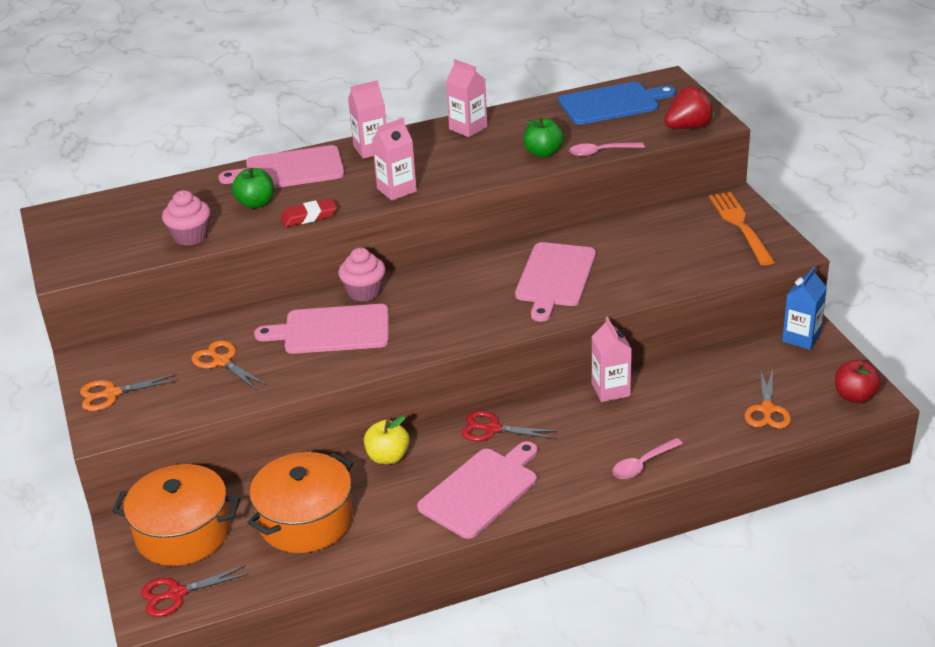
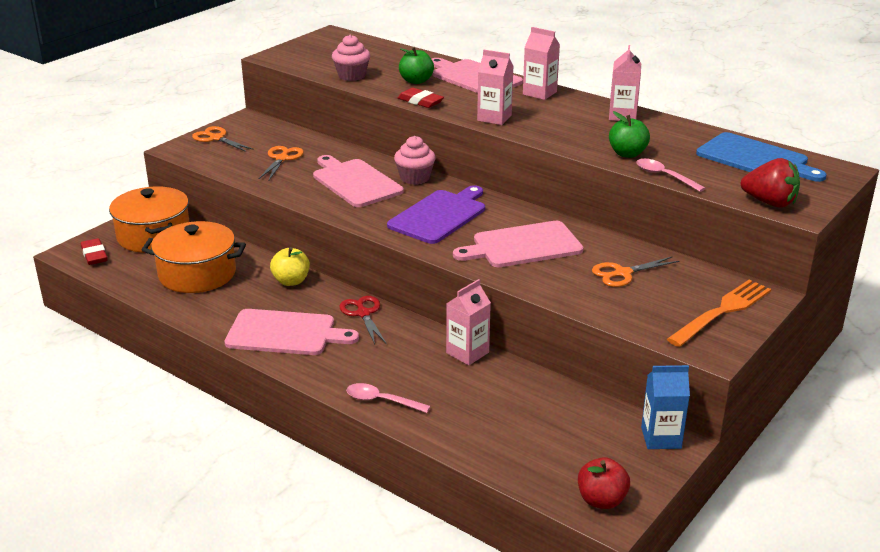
camera: 55 degrees right, 5 degrees down
red scissors [141,565,249,617] -> red eraser [81,238,107,265]
orange scissors [745,369,791,429] -> orange scissors moved to [592,256,679,287]
none -> purple cutting board [387,185,485,244]

